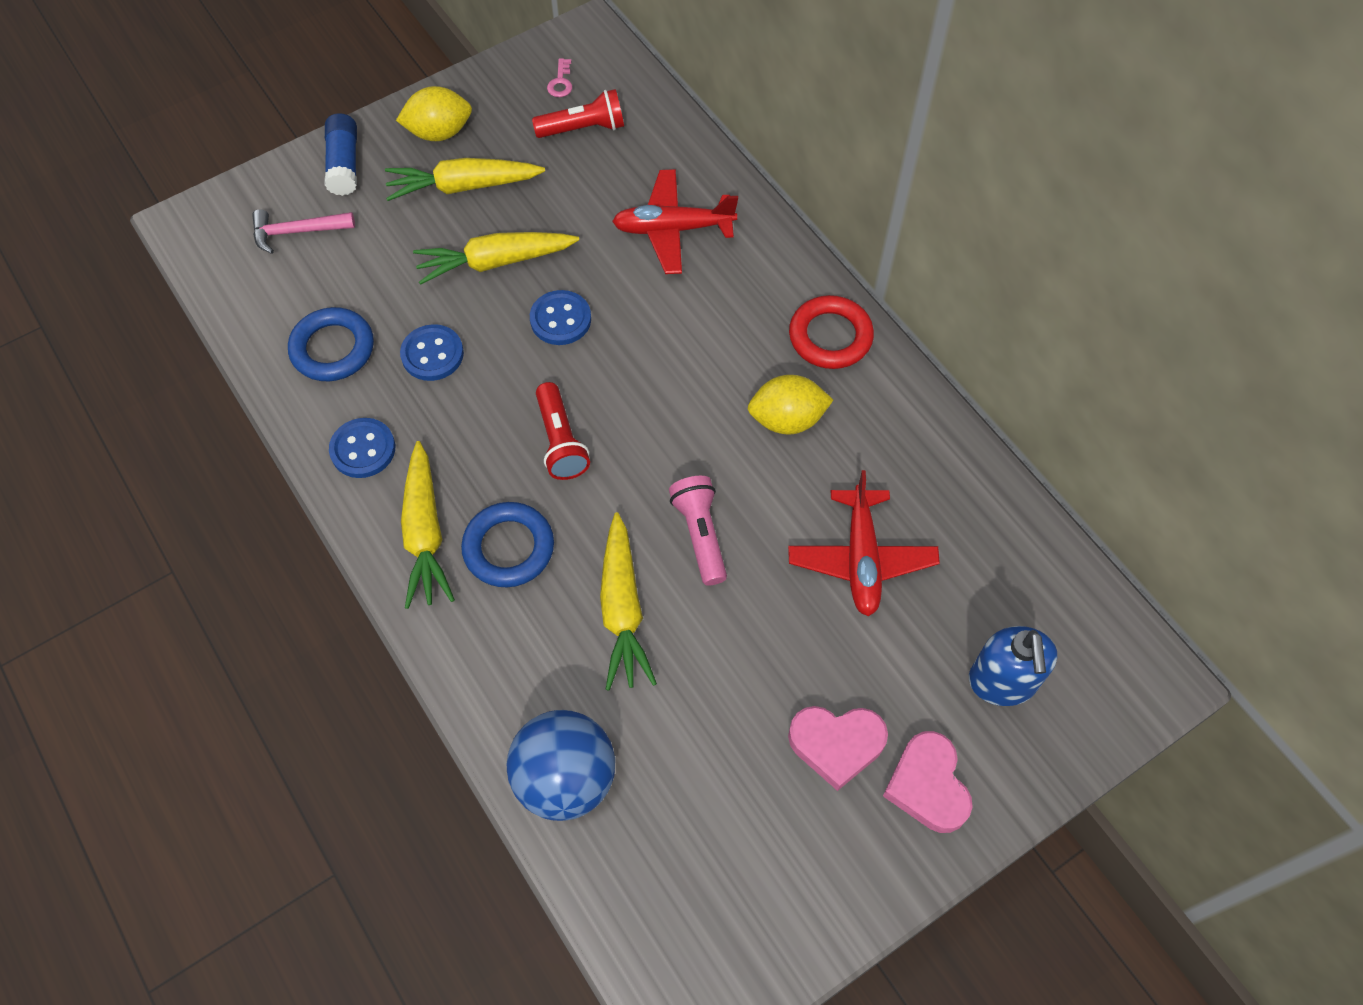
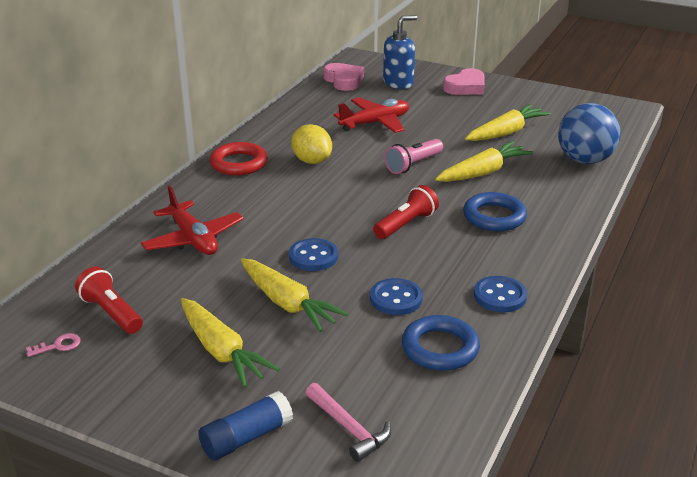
camera: 120 degrees left, 30 degrees down
yellow lemon [396,86,472,141] -> none
yellow carrot [401,441,455,609] -> yellow carrot moved to [465,104,551,141]
pink heart [788,706,888,791] -> pink heart moved to [323,63,364,91]

